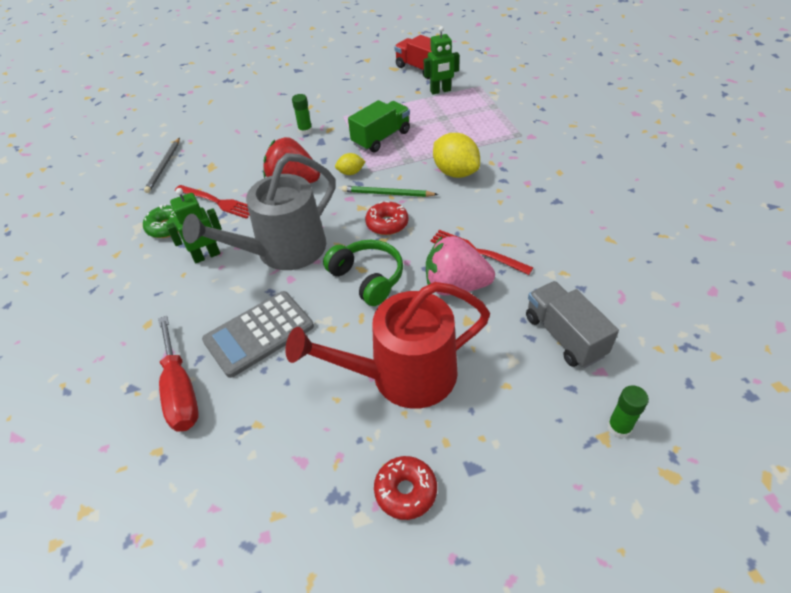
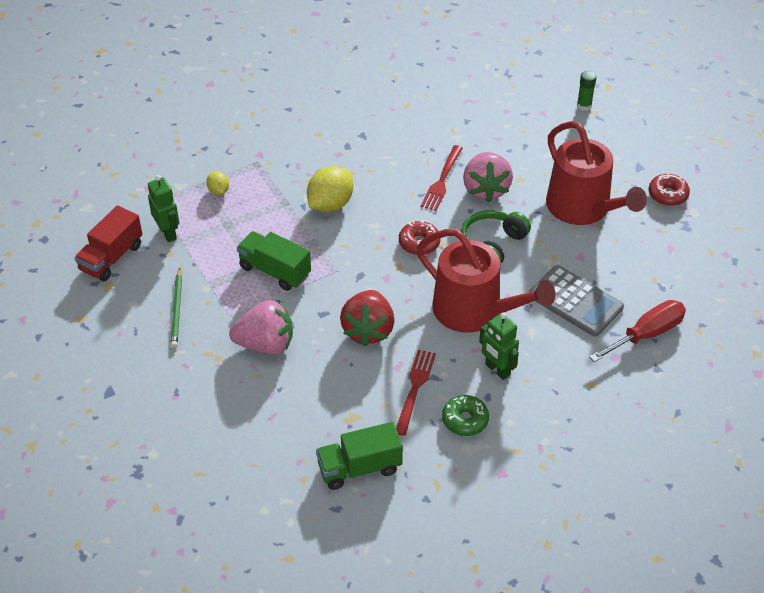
camera: 105 degrees left, 0 degrees up
grey pencil [144,137,180,193] -> green truck [316,422,403,490]
grey watering can [182,153,335,270] -> red watering can [417,229,555,333]
green glue stick [292,94,312,135] -> pink strawberry [229,300,293,355]
yellow lemon [335,153,366,175] -> yellow lemon moved to [206,171,229,195]
green pencil [342,186,438,197] -> green pencil moved to [171,268,182,348]
grey truck [526,281,619,368] -> none

